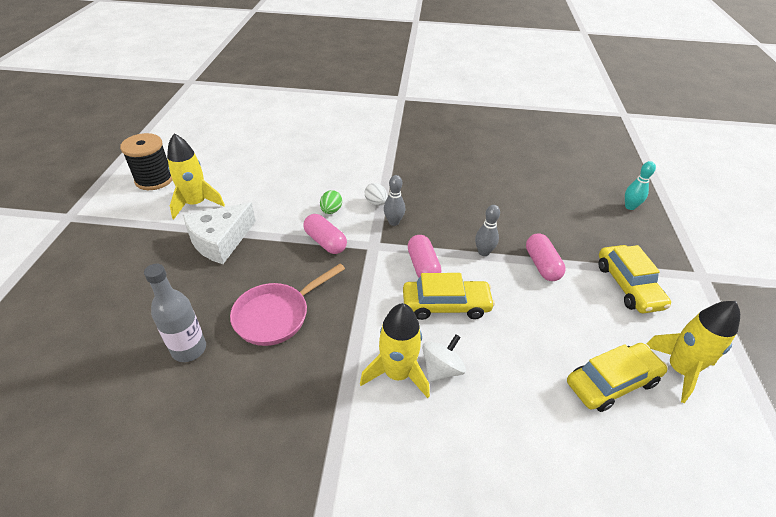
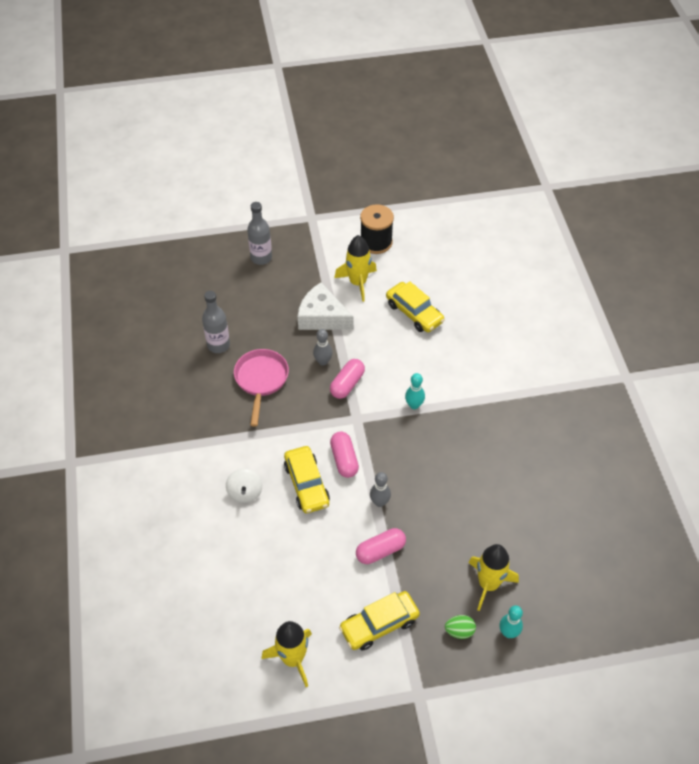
camera: 75 degrees right, 10 degrees up
pink pan [230,264,345,346] -> pink pan turned 60 degrees clockwise [234,349,289,427]
green egg [320,190,342,214] -> green egg moved to [445,615,476,639]
yellow rocket [360,303,430,398] -> yellow rocket moved to [468,544,519,611]
white egg [365,183,388,206] -> turquoise bowling pin [405,373,425,409]
grey bowling pin [384,175,405,226] -> grey bowling pin moved to [313,329,333,366]
pink capsule [408,235,442,277] -> pink capsule turned 75 degrees counterclockwise [330,431,359,478]
white spinning top [422,334,466,382] -> white spinning top turned 60 degrees clockwise [226,469,262,503]
yellow car [567,343,668,412] -> yellow car moved to [386,282,445,333]
none -> grey bottle [247,202,272,265]

